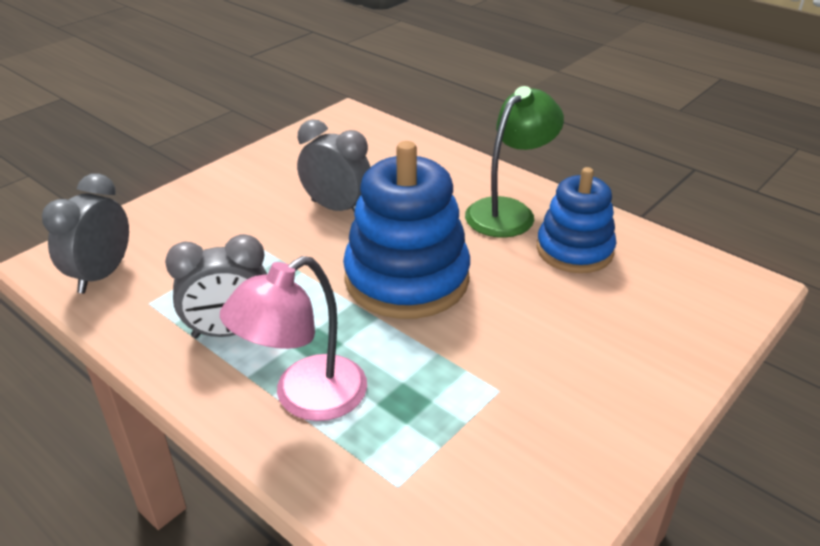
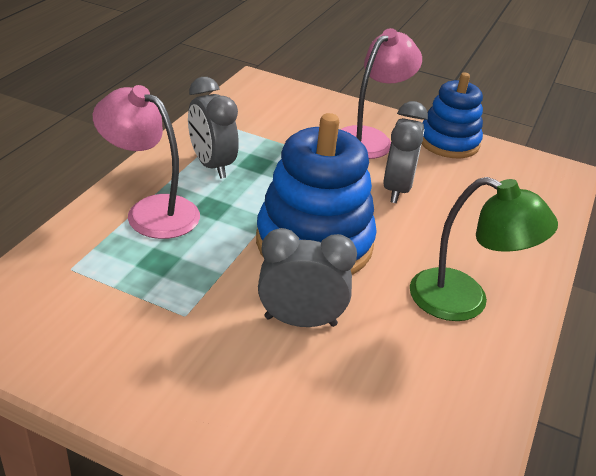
camera: 70 degrees right, 0 degrees up
grey clock [42,173,129,293] -> grey clock moved to [258,228,357,327]
blue stacking toy [536,167,616,273] -> blue stacking toy moved to [422,72,483,158]
none -> pink lamp [341,28,422,159]

